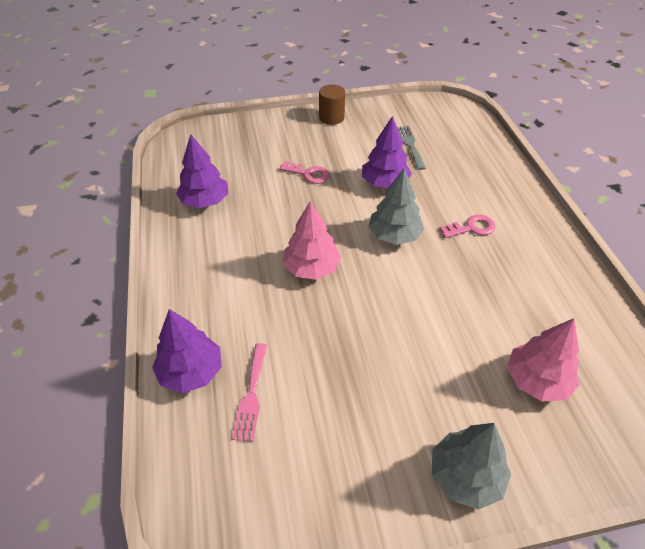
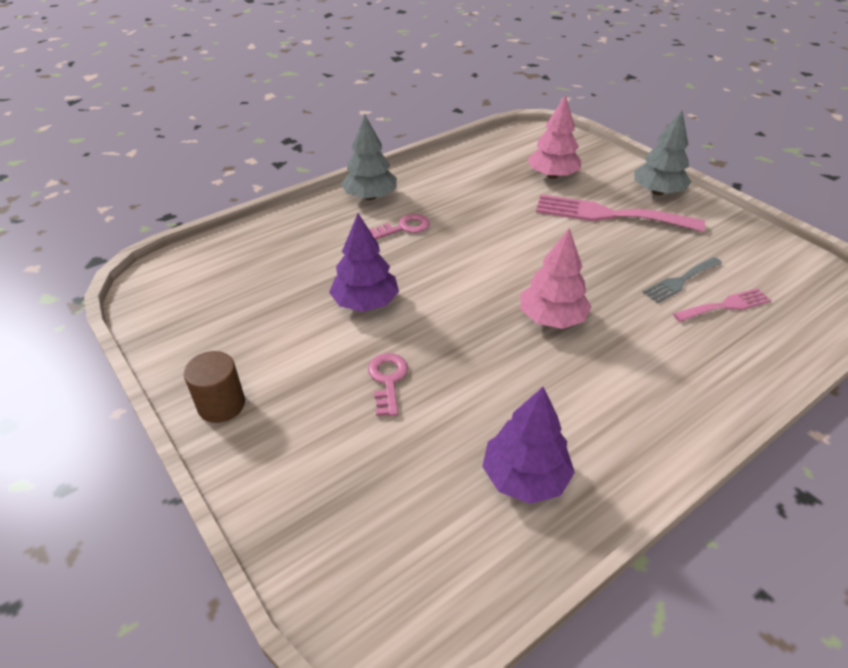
camera: 115 degrees left, 5 degrees down
purple tree [152,309,222,393] -> none
grey tree [368,168,424,245] -> grey tree moved to [341,115,397,200]
grey fork [397,126,426,170] -> grey fork moved to [642,257,722,303]
pink key [439,215,495,238] -> pink key turned 105 degrees clockwise [369,214,430,239]
none -> pink fork [536,194,705,232]

